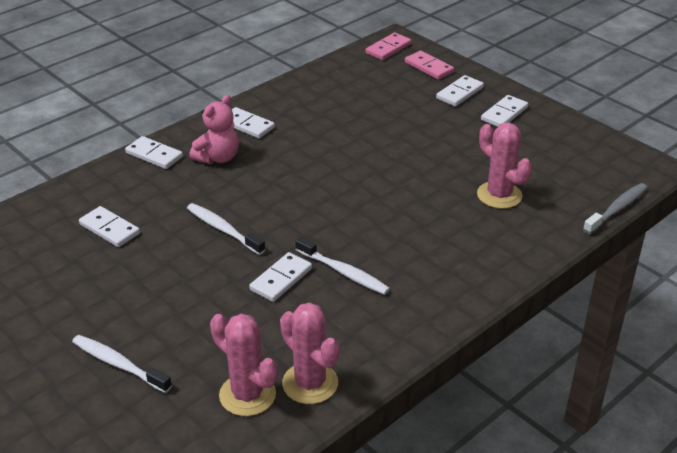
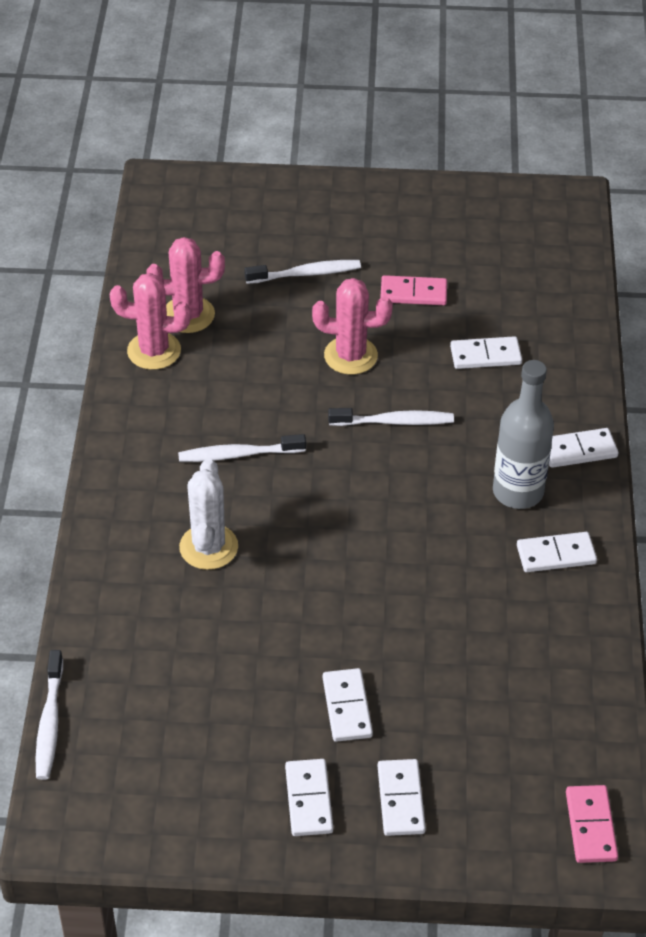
camera: 135 degrees right, 10 degrees up
pink teddy bear [189,95,239,164] -> grey bottle [493,360,554,509]
white domino [249,252,312,302] -> white domino moved to [323,668,373,742]
pink domino [405,51,454,80] -> pink domino moved to [380,275,447,305]
pink cactus [477,122,532,209] -> pink cactus moved to [312,278,393,375]
grey toothbrush [583,183,648,234] -> white toothbrush [36,650,63,780]
none -> white cactus [179,459,238,570]

